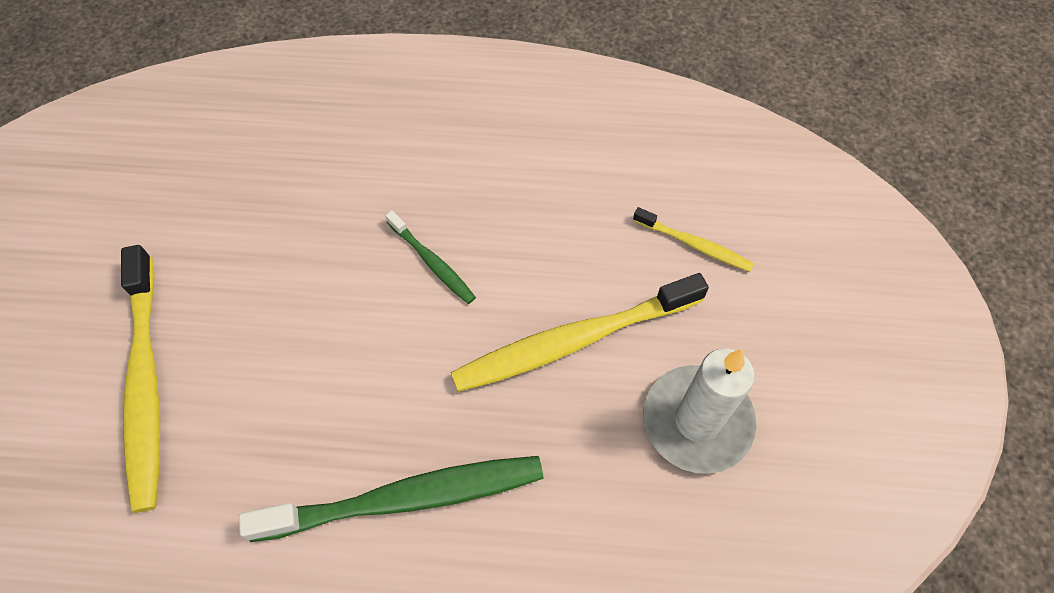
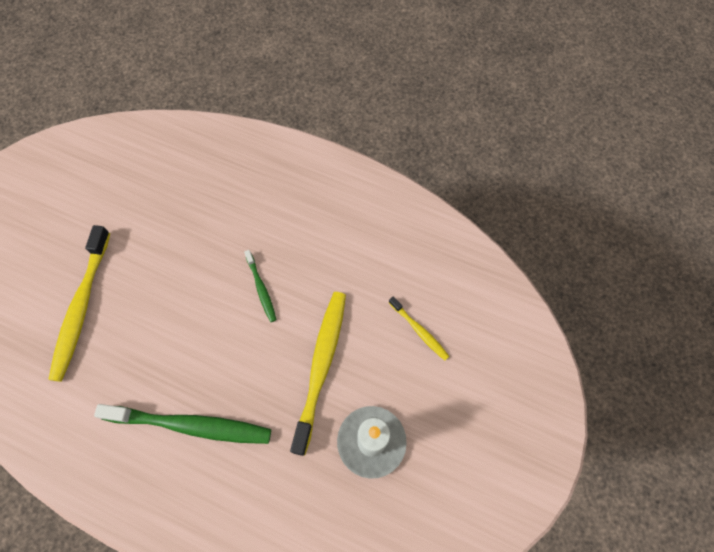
camera: 20 degrees right, 5 degrees up
yellow toothbrush [451,273,709,392] -> yellow toothbrush turned 105 degrees clockwise [290,292,346,456]

